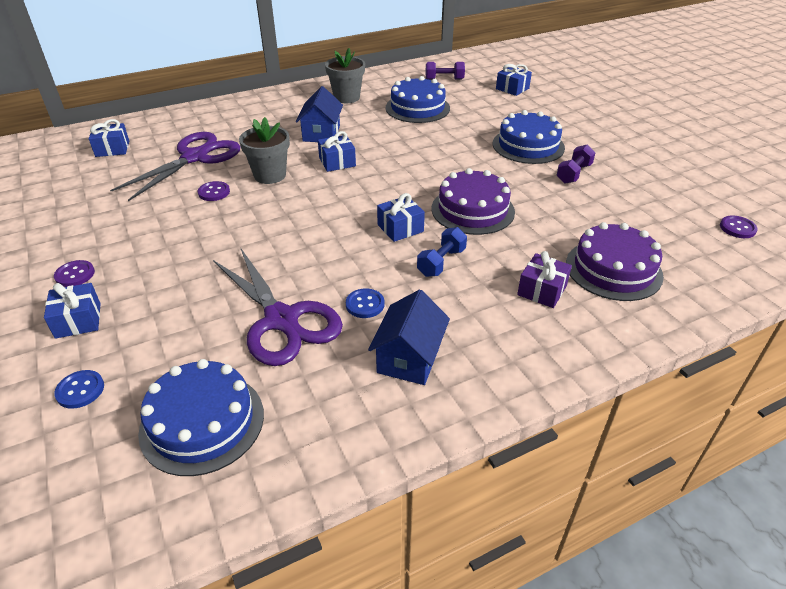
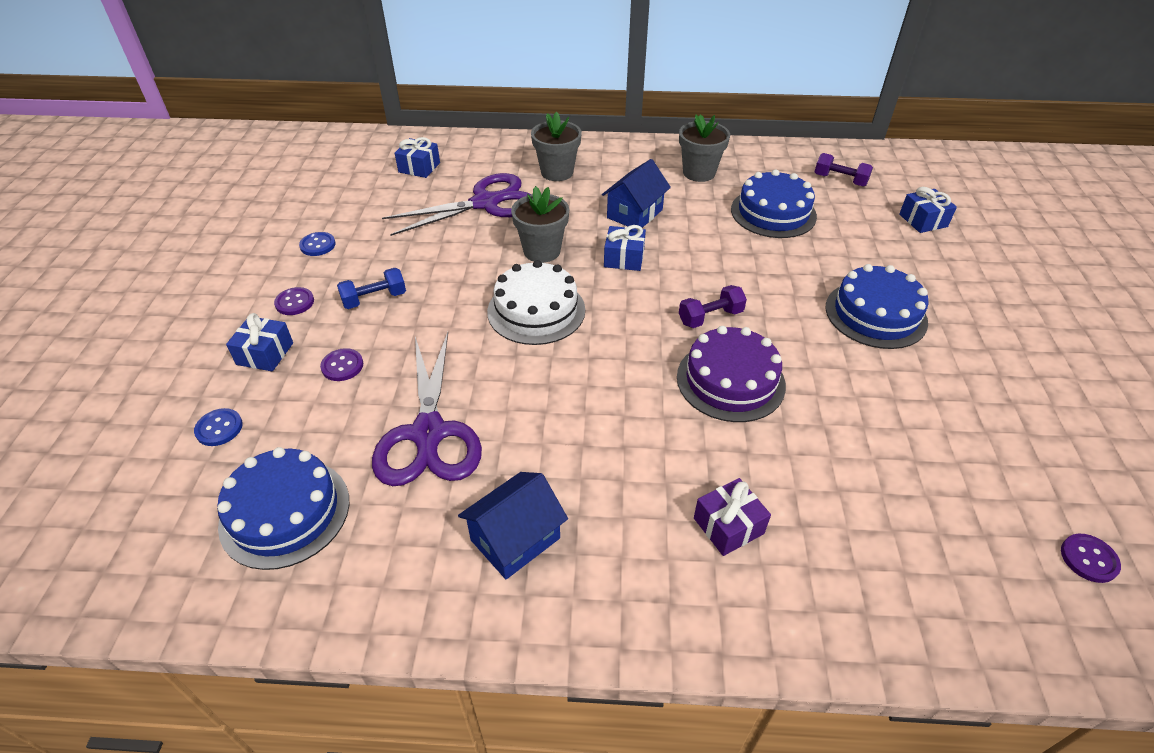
camera: 30 degrees right, 5 degrees up
purple button [198,181,230,201] -> purple button moved to [320,348,363,381]
blue button [346,288,384,318] -> blue button moved to [299,232,336,256]
blue gift [377,193,425,242] -> none
blue dumbbell [417,227,467,277] -> blue dumbbell moved to [337,268,406,309]
purple dumbbell [557,145,596,184] -> purple dumbbell moved to [679,285,747,328]
purple cake [566,222,664,301] -> none
none -> white cake [487,260,585,345]
none -> grey flower pot [531,112,582,181]

